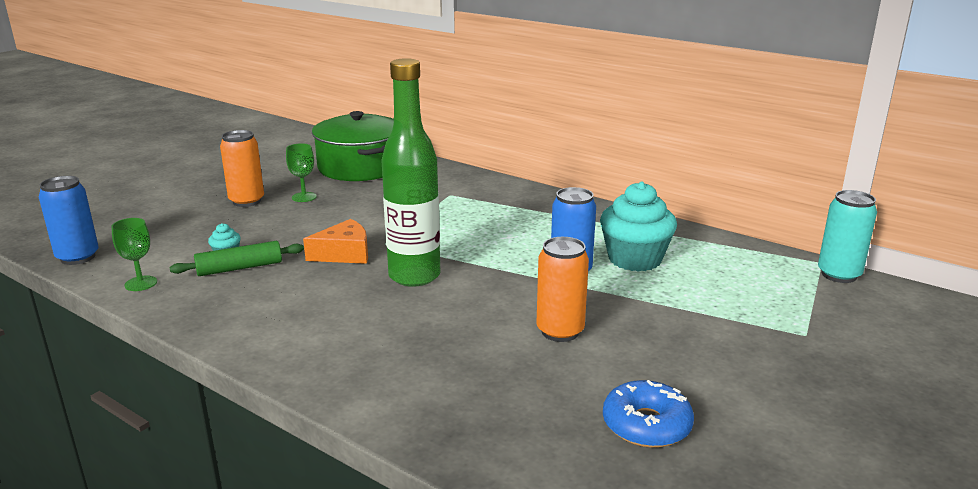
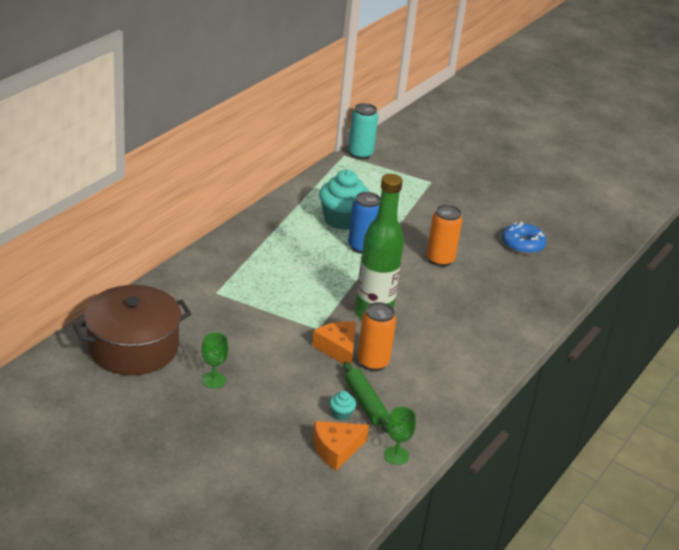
camera: 95 degrees left, 10 degrees up
blue can [39,176,99,265] -> none
orange can [220,130,264,207] -> orange can moved to [357,302,396,371]
green pot [312,111,394,181] -> brown pot [73,285,192,375]
none -> orange cheese [313,421,369,470]

